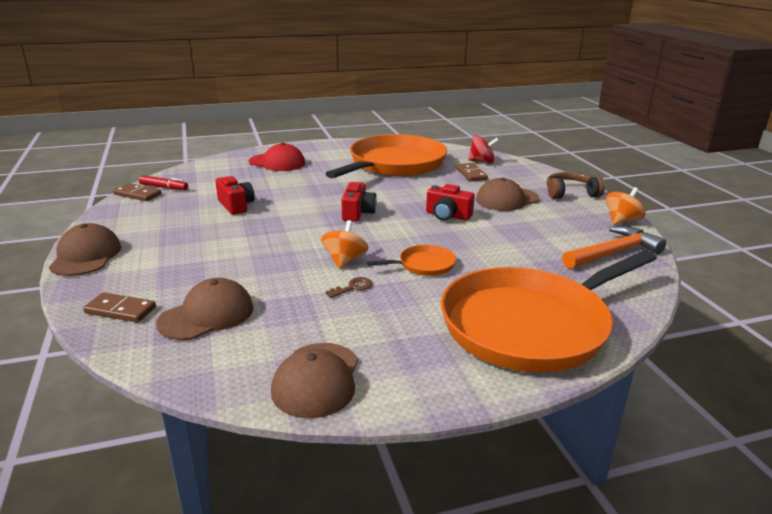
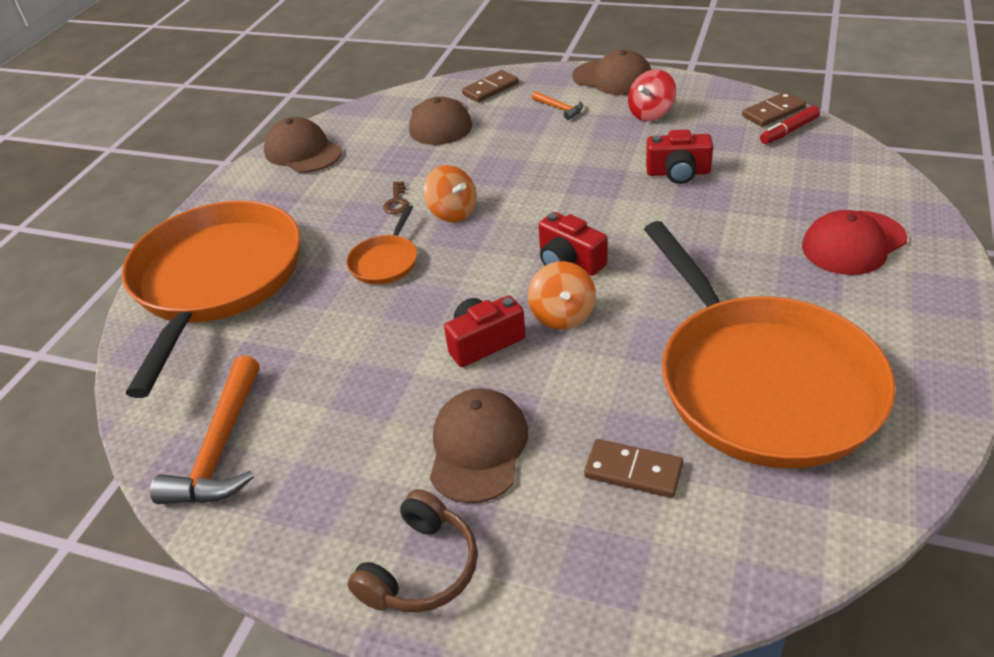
camera: 130 degrees right, 15 degrees up
red spinning top [468,135,499,163] -> red spinning top moved to [628,69,676,121]
orange spinning top [606,187,646,225] -> orange spinning top moved to [528,261,596,330]
none -> orange hammer [532,91,583,120]

